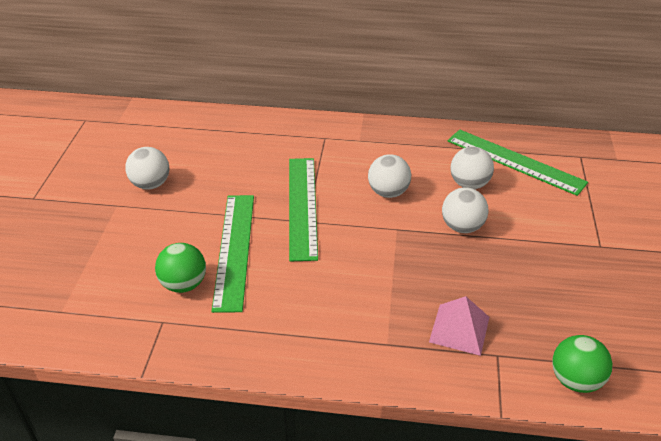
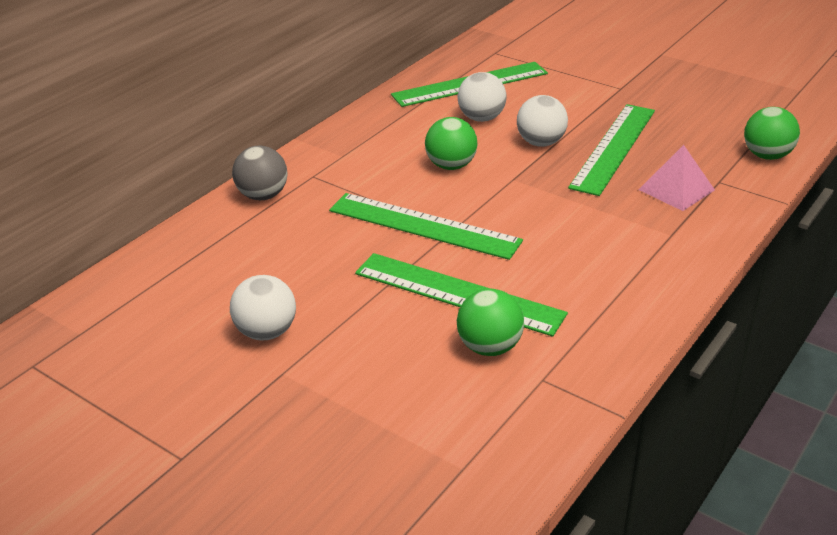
camera: 60 degrees left, 5 degrees down
white ball [368,154,411,198] -> green ball [425,117,478,170]
none -> grey ball [232,146,288,200]
none -> green ruler [568,104,655,196]

